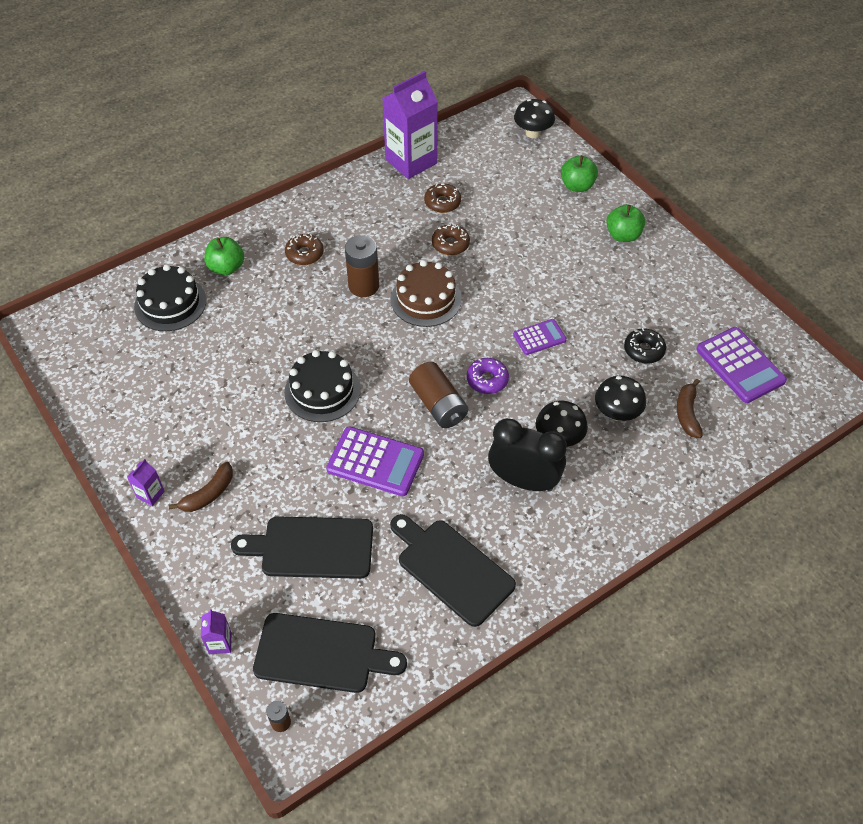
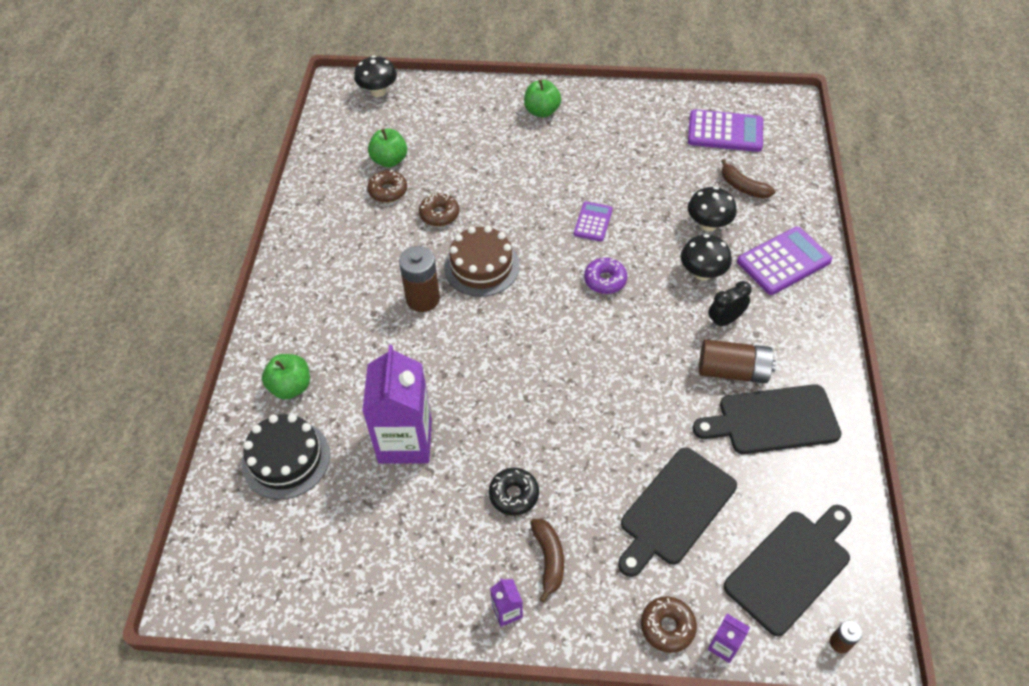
camera: 50 degrees left, 0 degrees up
black cake [284,350,361,422] -> none
brown donut [285,234,324,265] -> brown donut moved to [641,596,697,653]
purple calculator [326,426,424,496] -> purple calculator moved to [737,227,832,295]
purple carton [383,71,438,179] -> purple carton moved to [362,345,432,464]
brown battery [409,362,468,428] -> brown battery moved to [699,339,776,383]
black clock [488,418,567,492] -> black clock [708,281,752,328], size x0.58
green apple [561,155,598,192] -> green apple moved to [368,129,407,167]
black donut [624,328,666,364] -> black donut moved to [489,468,539,516]

